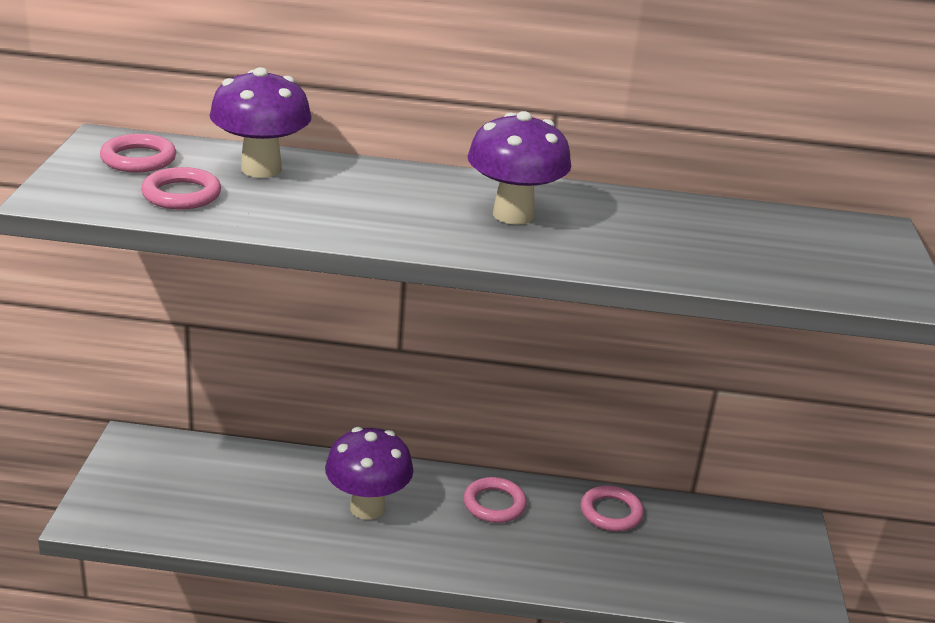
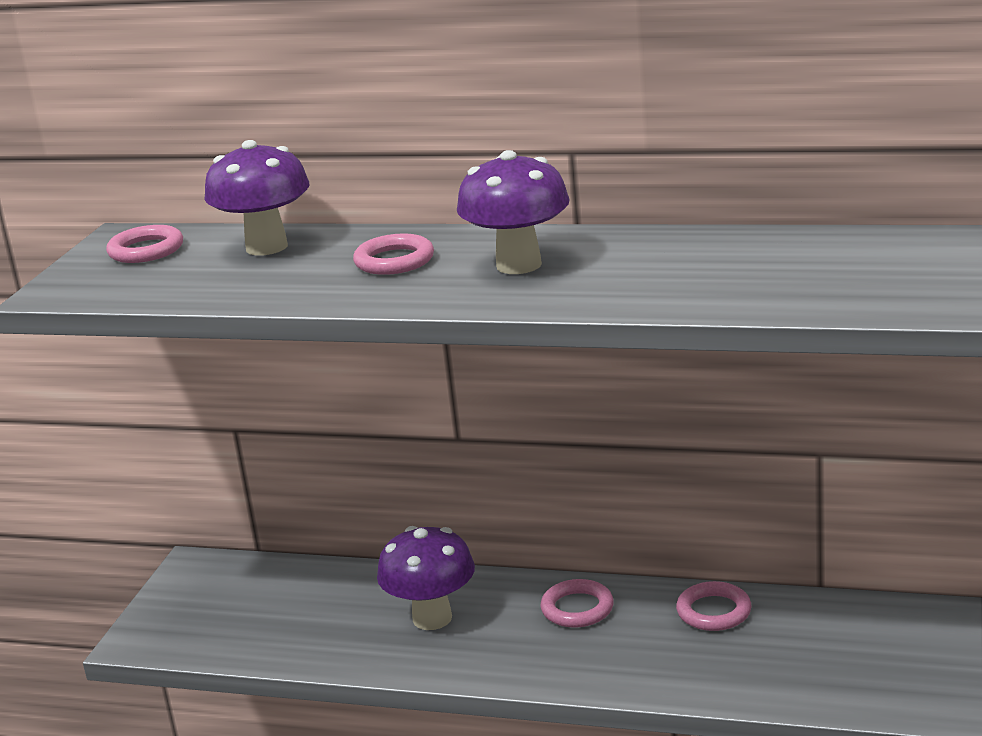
camera: 15 degrees right, 5 degrees down
pink ring [141,167,221,210] -> pink ring moved to [353,234,434,275]

